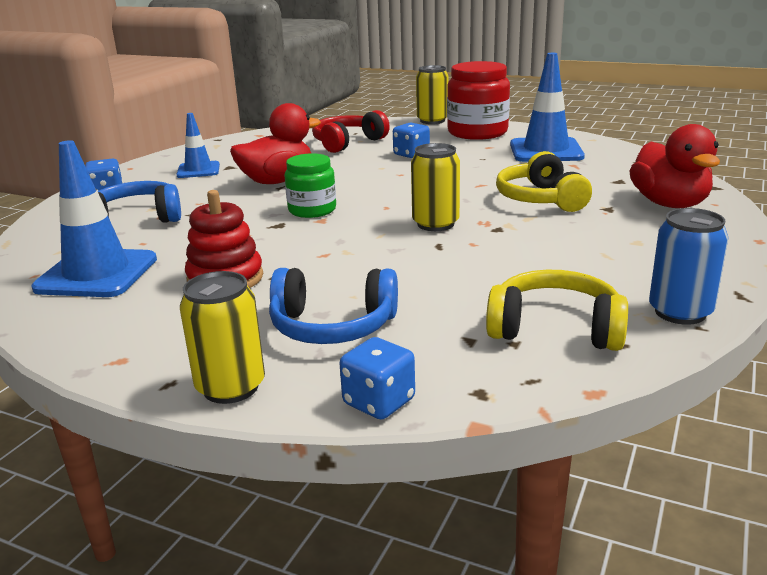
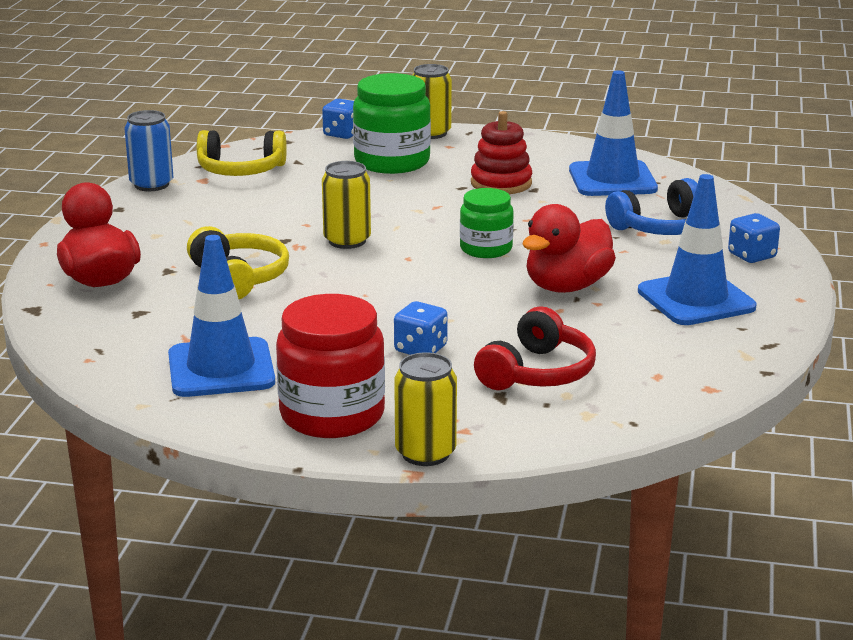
camera: 165 degrees right, 0 degrees up
blue traffic cone [176,113,220,178] -> blue traffic cone [638,174,756,325], size x1.68
blue headphones [269,268,398,344] -> green jar [353,73,431,174]

